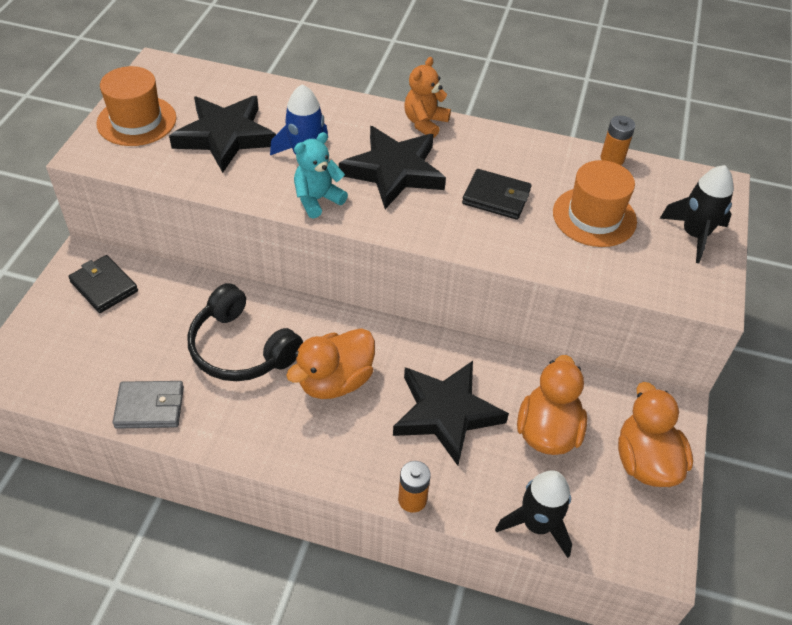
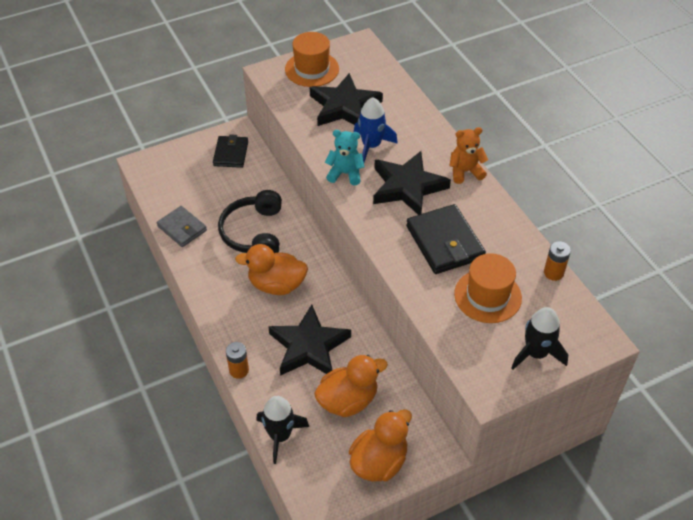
camera: 50 degrees right, 0 degrees up
black wallet [462,169,532,220] -> black wallet [406,204,486,274], size x1.53

